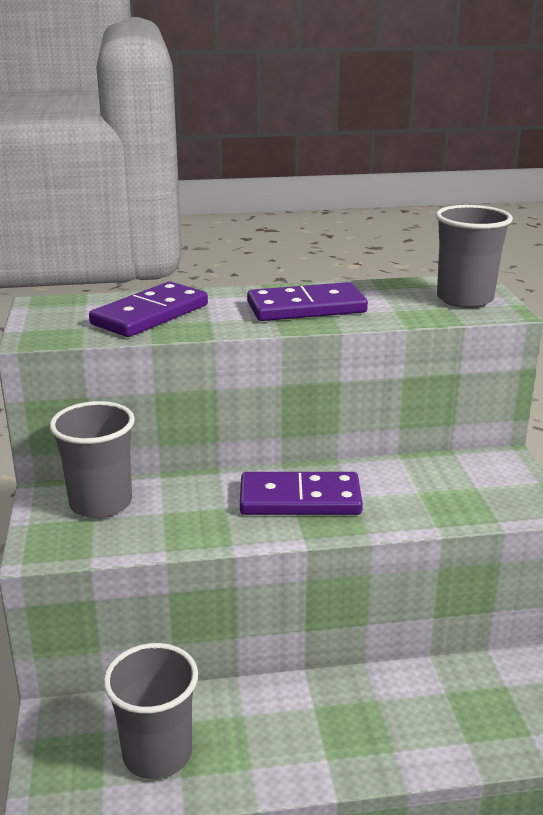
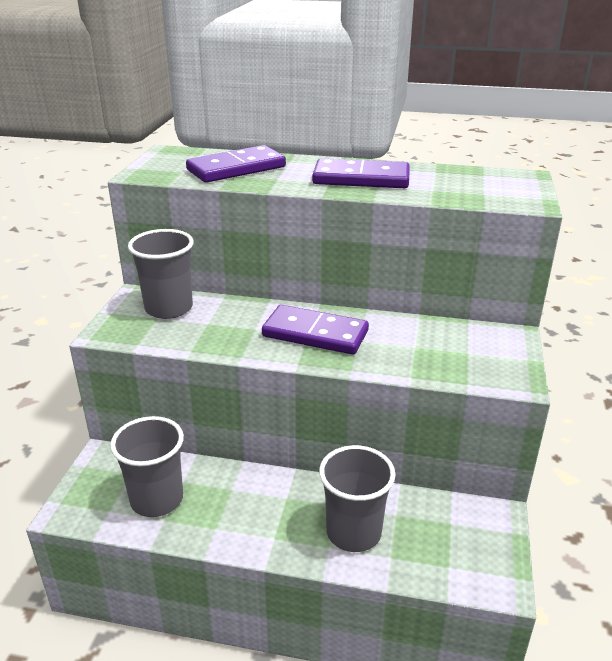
camera: 20 degrees right, 5 degrees up
grey cup [436,205,513,308] -> grey cup moved to [319,445,395,552]

